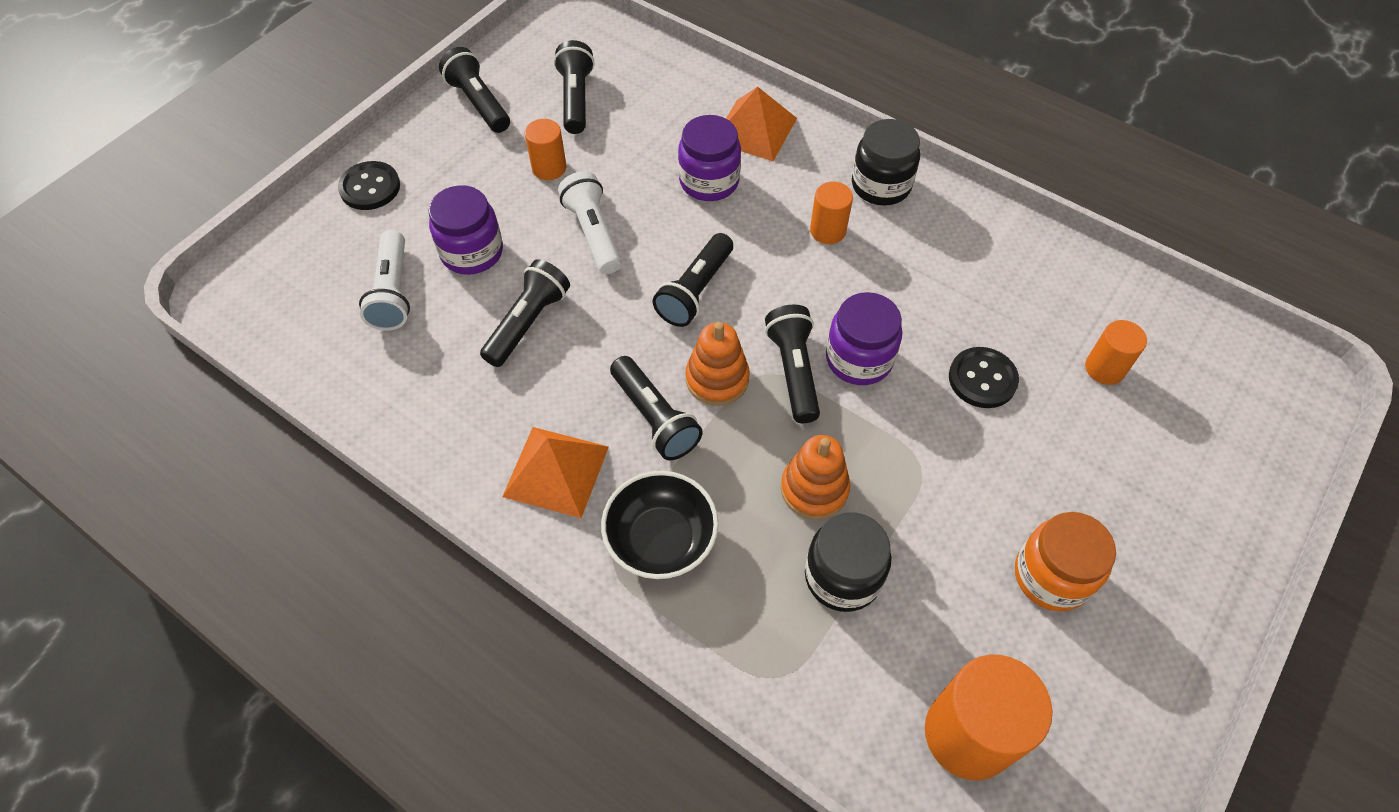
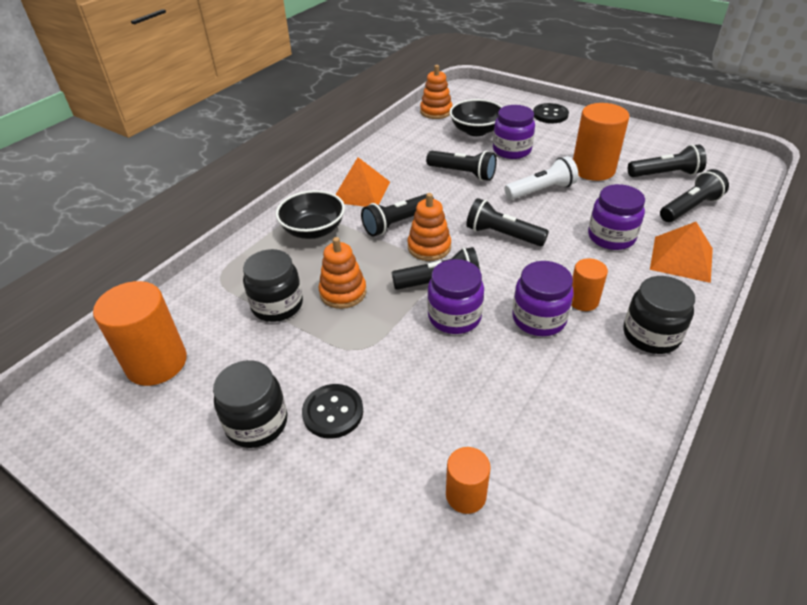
camera: 90 degrees right, 15 degrees down
white flashlight [359,230,410,331] -> black bowl [449,99,503,136]
black flashlight [439,47,510,133] -> black flashlight moved to [660,169,729,222]
orange cylinder [525,119,566,180] -> orange cylinder [573,103,630,181], size x1.81
black button [949,347,1019,408] -> black button moved to [302,384,363,439]
orange jar [1015,512,1116,611] -> black jar [213,360,287,448]
none -> orange stacking toy [420,65,453,119]
none -> purple jar [512,261,574,336]

